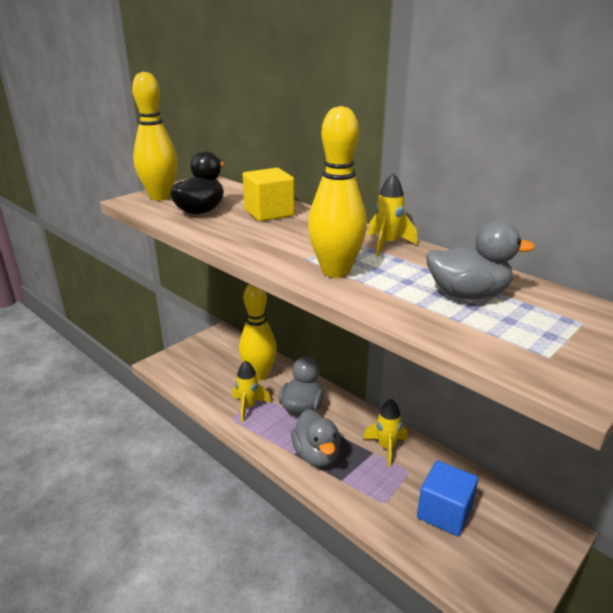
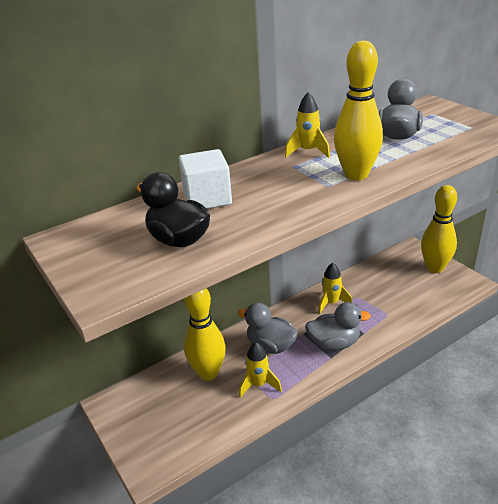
camera: 75 degrees left, 5 degrees up
yellow bowling pin [132,72,178,201] -> yellow bowling pin moved to [421,185,457,273]
yellow cube [243,168,295,222] -> white cube [179,149,232,209]
blue cube [417,461,478,536] -> none

